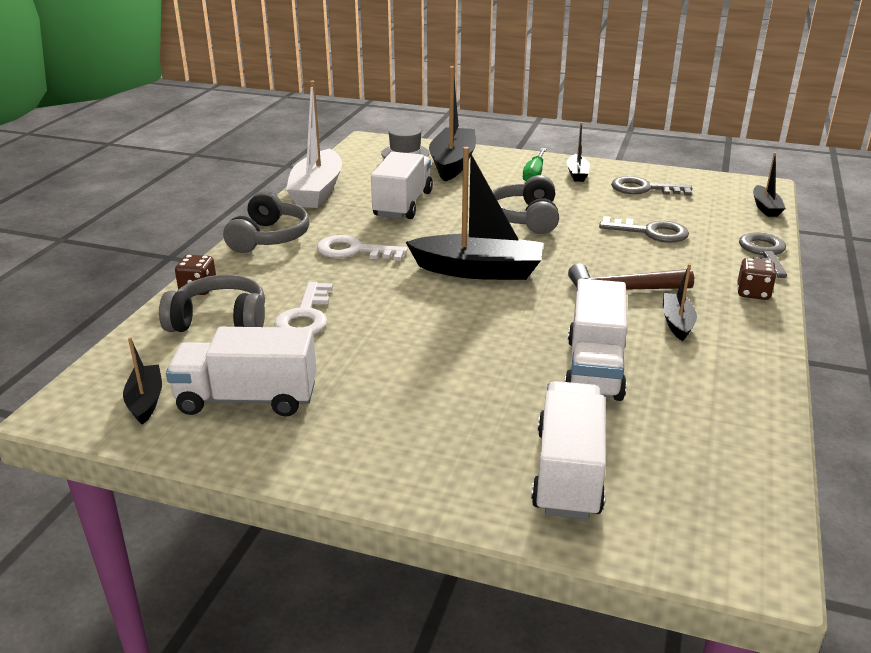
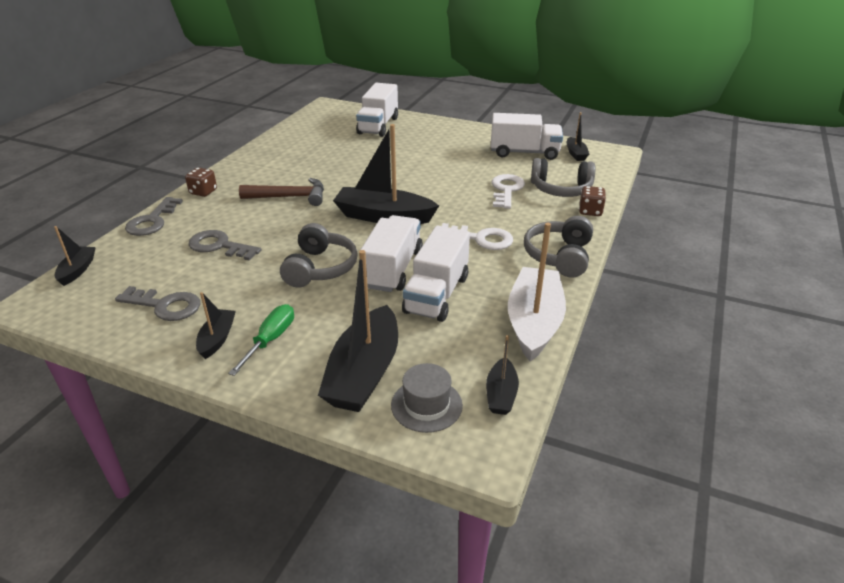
camera: 175 degrees left, 5 degrees up
white truck [564,279,627,401] -> white truck moved to [360,215,423,292]
black boat [663,264,697,341] -> black boat moved to [486,335,519,415]

